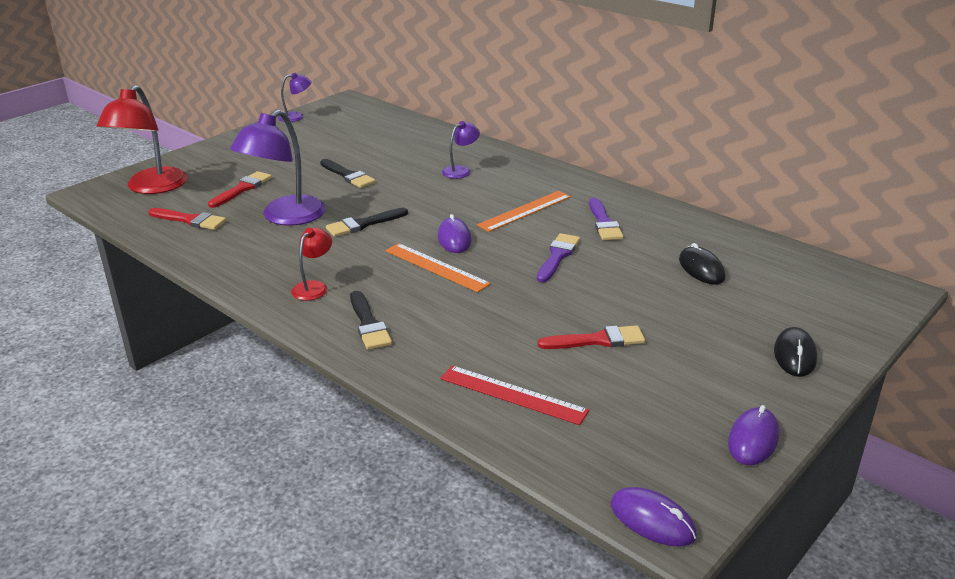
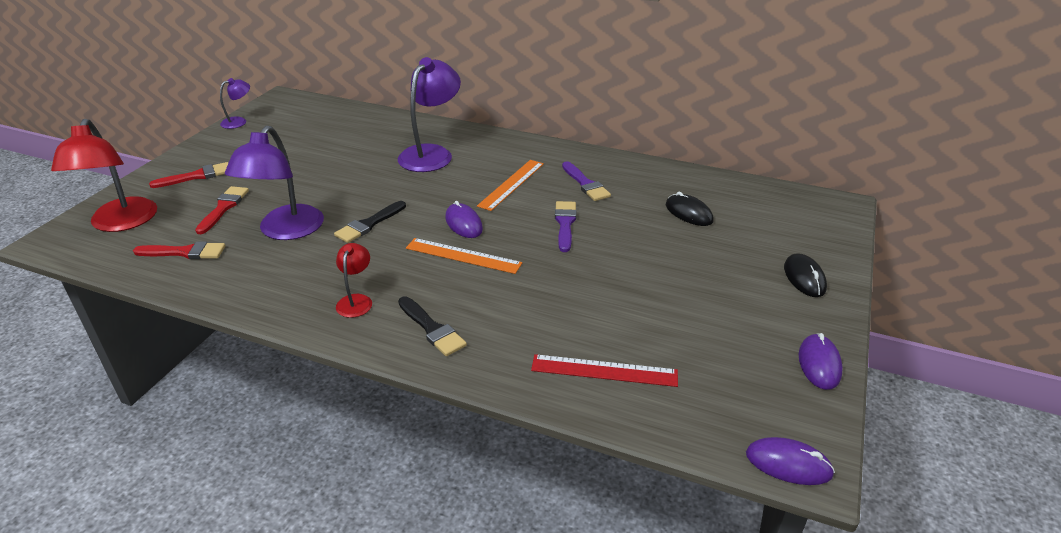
camera: 20 degrees left, 5 degrees up
black brush [320,159,376,188] -> none
purple lamp [442,121,480,179] -> purple lamp [398,57,461,172], size x2.00
red brush [538,325,645,349] -> red brush moved to [149,162,228,188]

